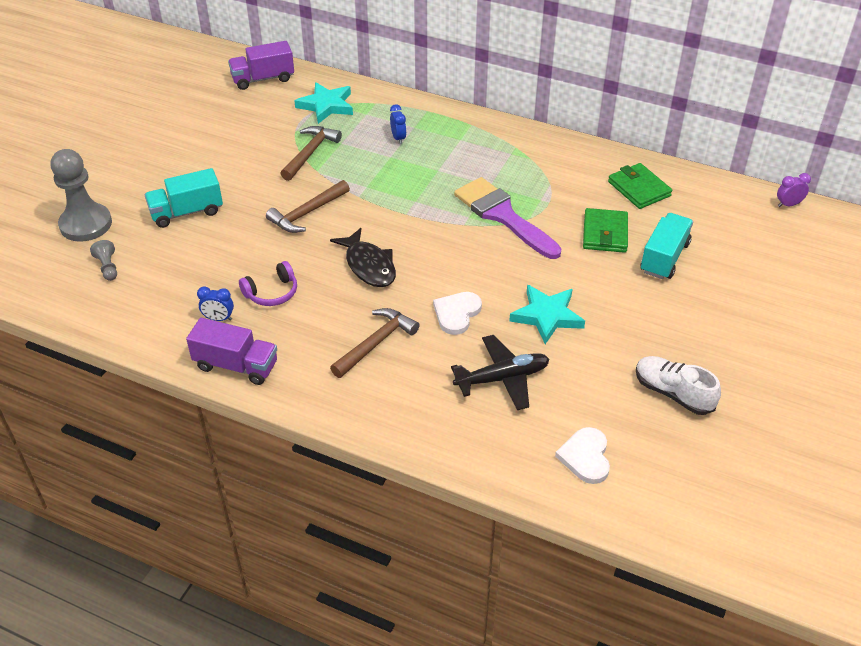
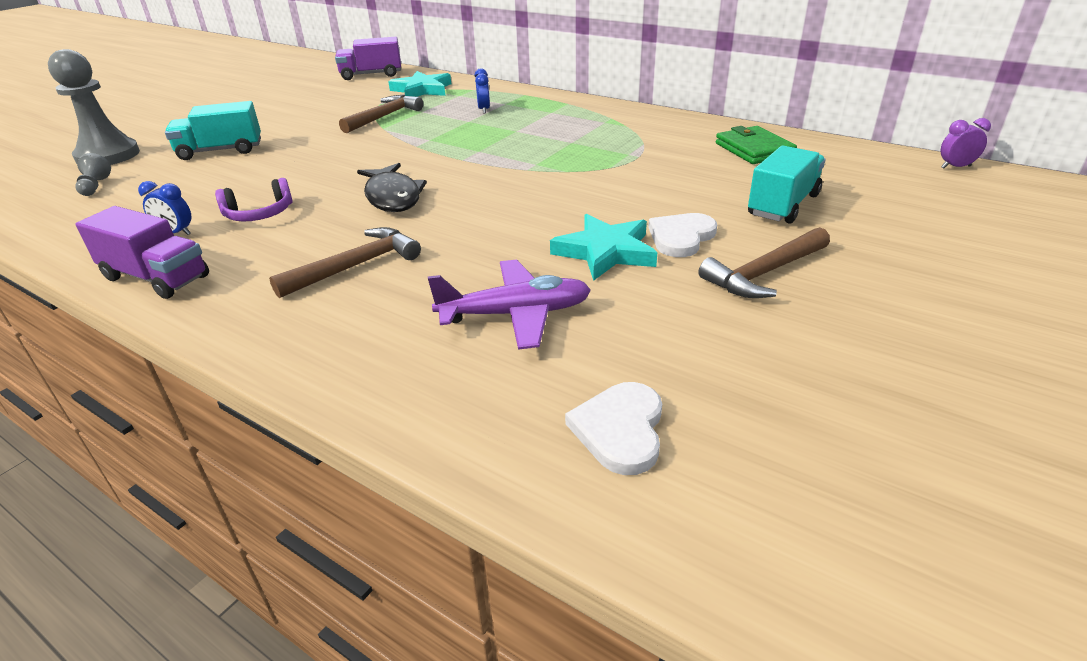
camera: 10 degrees right, 10 degrees down
brown hammer [266,180,350,233] -> brown hammer moved to [698,227,830,298]
white heart [433,292,482,335] -> white heart moved to [648,213,717,257]
black plane [451,335,550,410] -> purple plane [428,259,591,350]
purple brush [454,177,562,259] -> none
green wallet [583,208,628,253] -> none
white shoe [636,356,721,415] -> none

